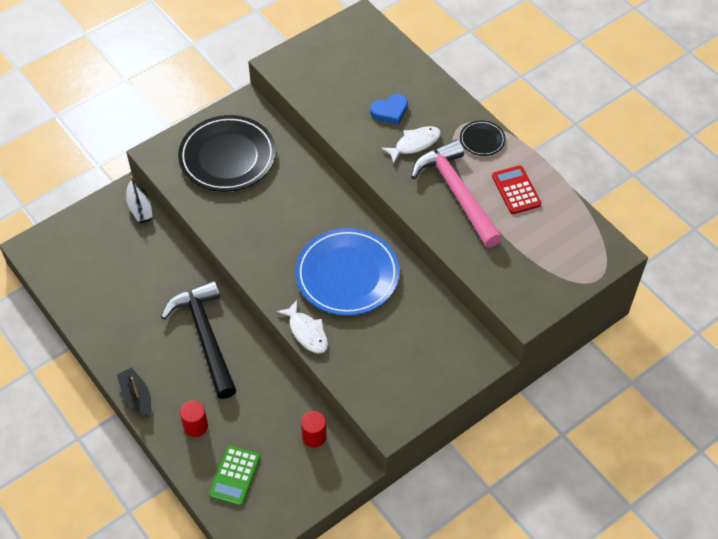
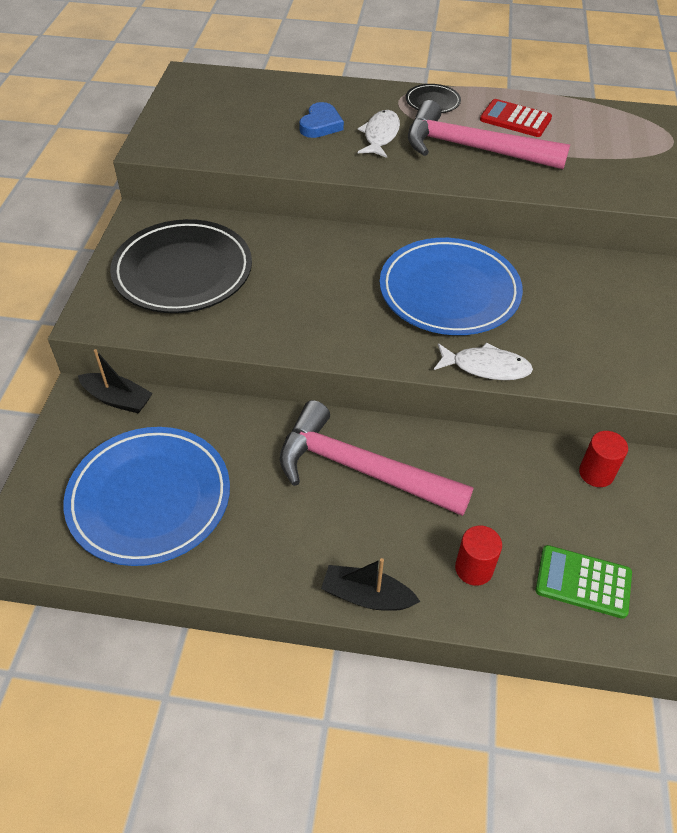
camera: 45 degrees left, 5 degrees down
black hammer [161,280,237,399] -> pink hammer [280,400,473,516]
green calculator [209,446,261,506] -> green calculator turned 135 degrees clockwise [535,545,632,619]
none -> blue plate [64,427,230,566]

